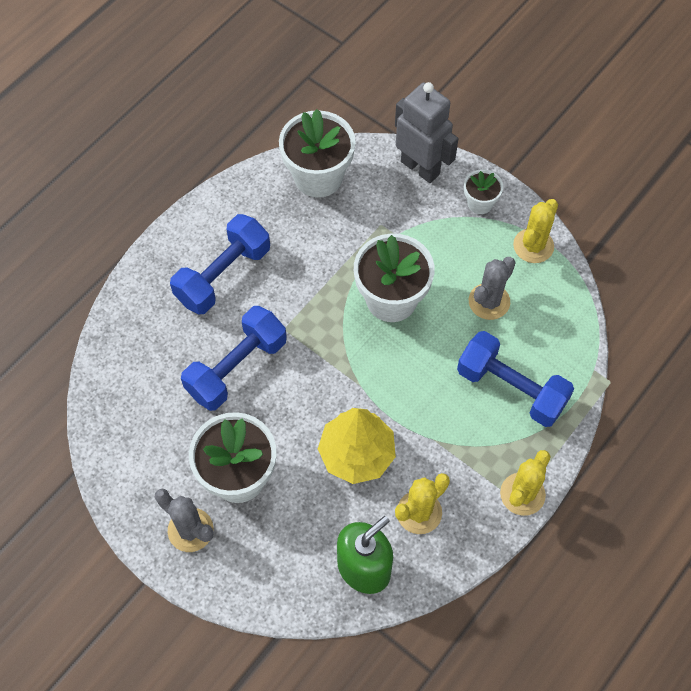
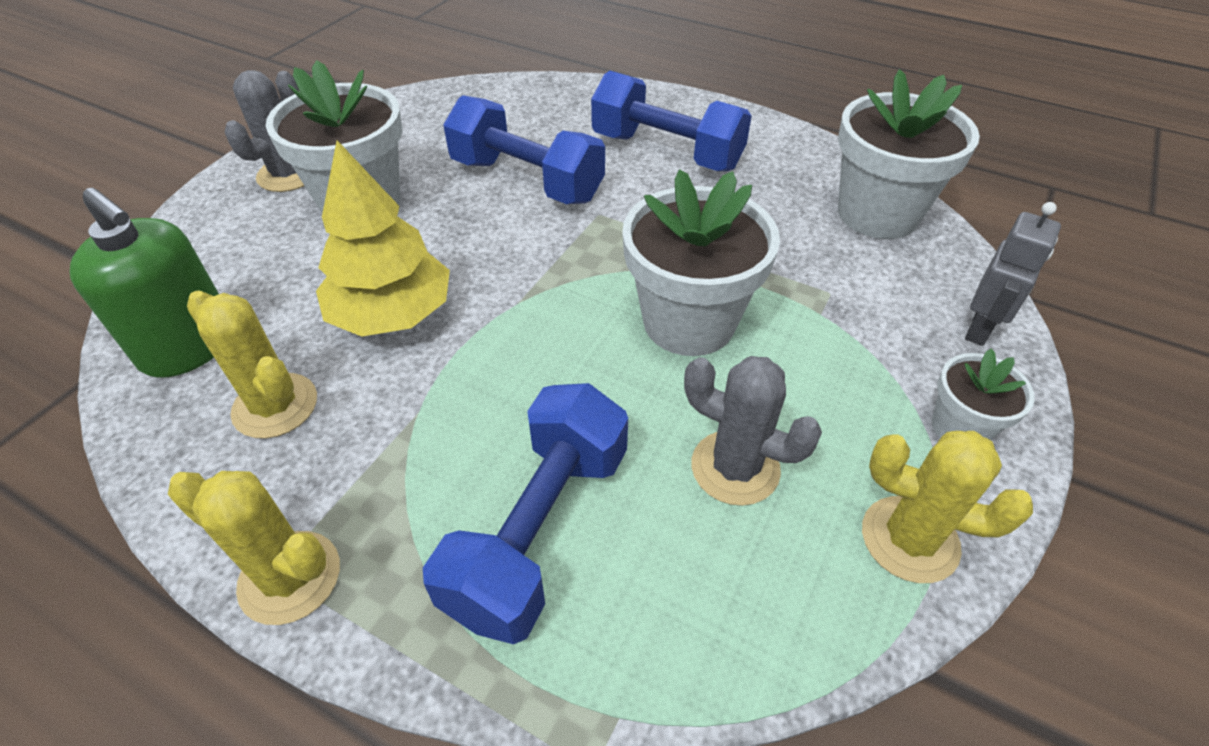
camera: 80 degrees right, 15 degrees down
grey robot [395,82,458,183] -> grey robot [965,202,1061,346], size x0.60

